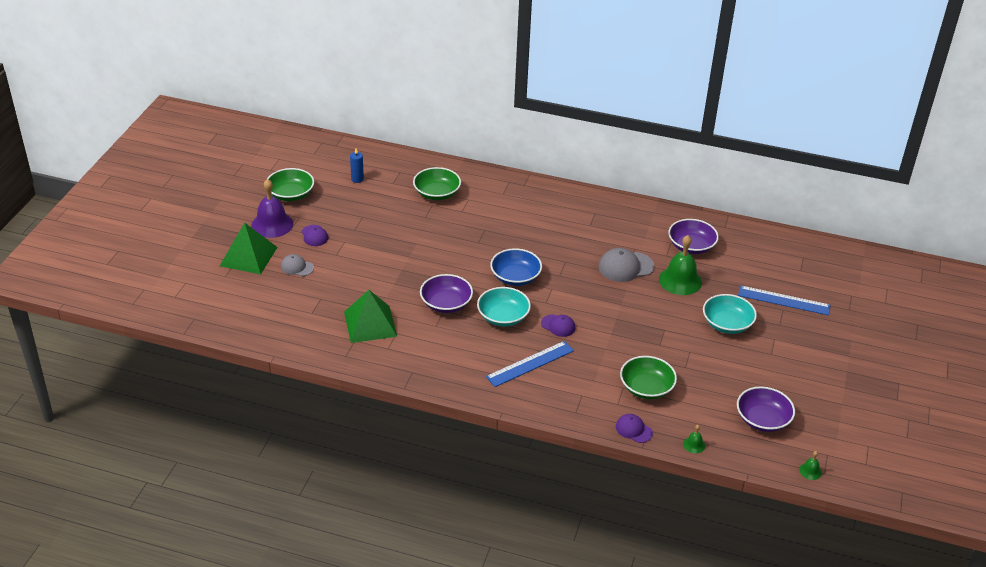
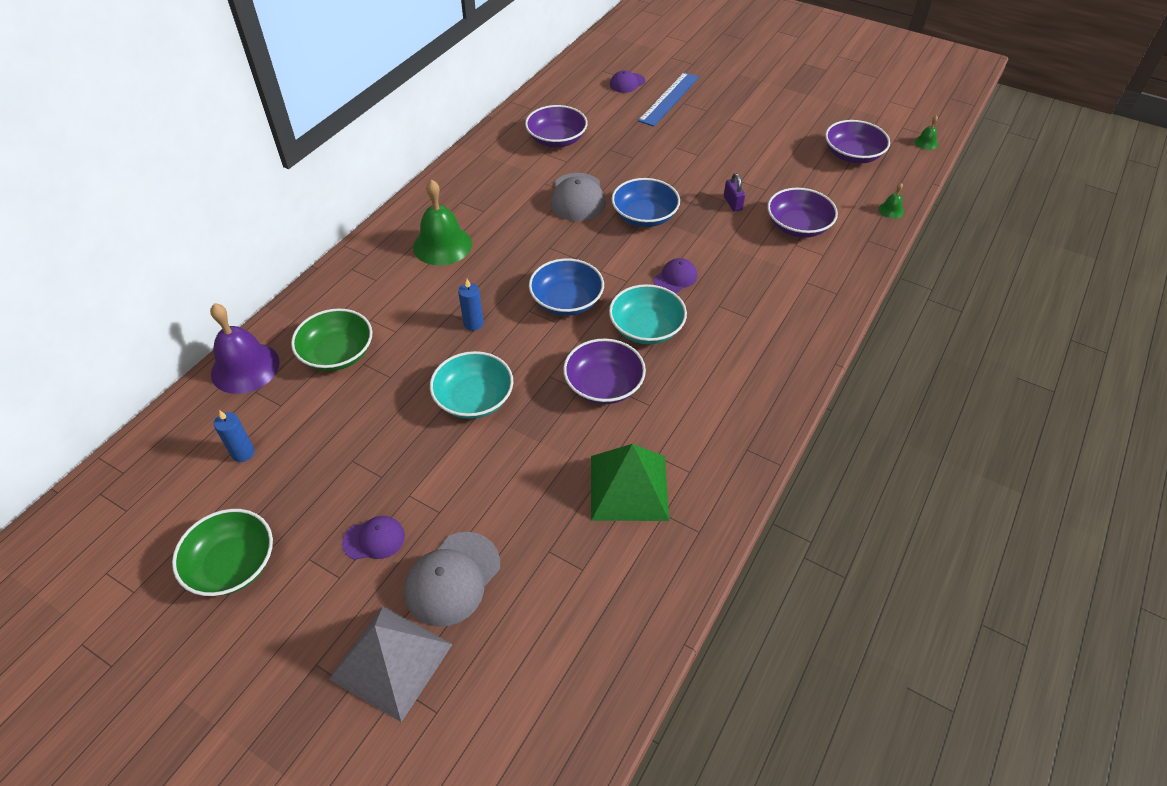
camera: 75 degrees left, 10 degrees up
green pyramid [220,223,278,274] -> grey pyramid [329,606,453,722]
purple bell [251,179,293,238] -> purple bell moved to [210,303,280,394]
grey cap [281,254,314,276] -> grey cap [404,532,500,627], size x1.67
blue ruler [486,341,574,387] -> none
purple cap [616,414,653,443] -> purple cap moved to [610,70,645,93]
green bowl [620,356,677,399] -> purple bowl [767,188,838,238]
green bell [659,235,702,295] -> green bell moved to [413,179,472,266]
turquoise bowl [703,294,757,334] -> turquoise bowl moved to [430,351,513,419]
none -> blue candle [458,279,484,331]
none -> blue bowl [612,178,680,227]
none -> purple padlock [724,173,745,212]

